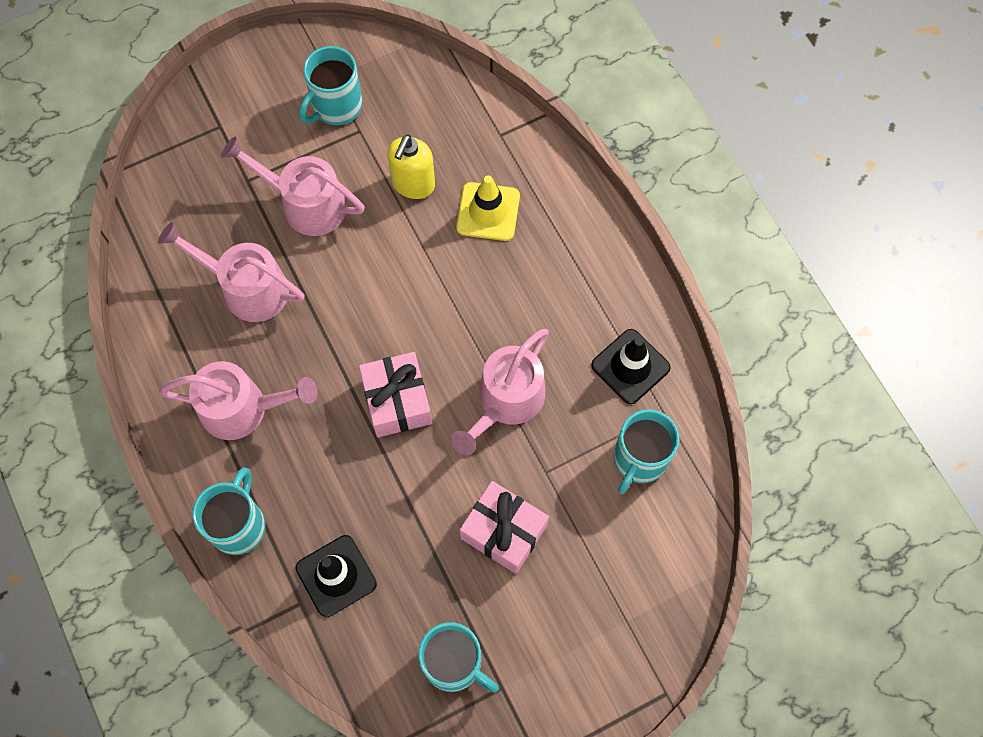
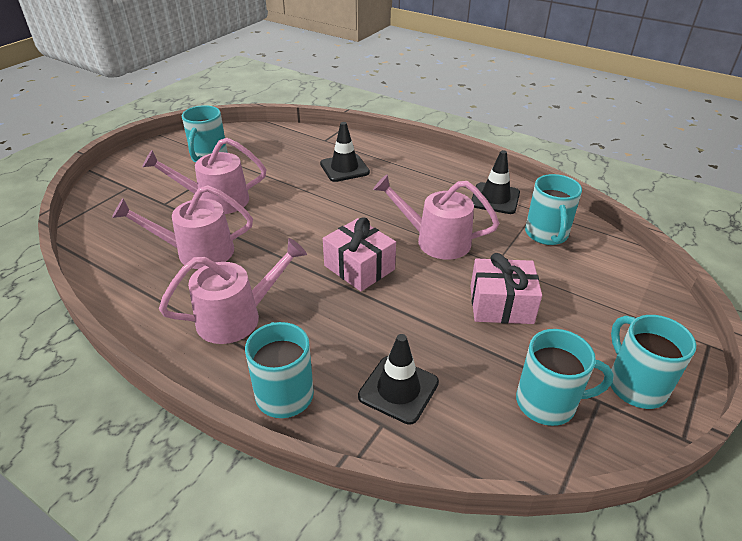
camera: 30 degrees left, 30 degrees down
yellow soap dispenser [388,134,435,199] -> none
pink watering can [451,329,549,455] -> pink watering can turned 105 degrees clockwise [373,174,499,260]
yellow traffic cone [456,175,520,241] -> black traffic cone [320,122,370,182]
none -> turquoise mug [610,315,696,409]

